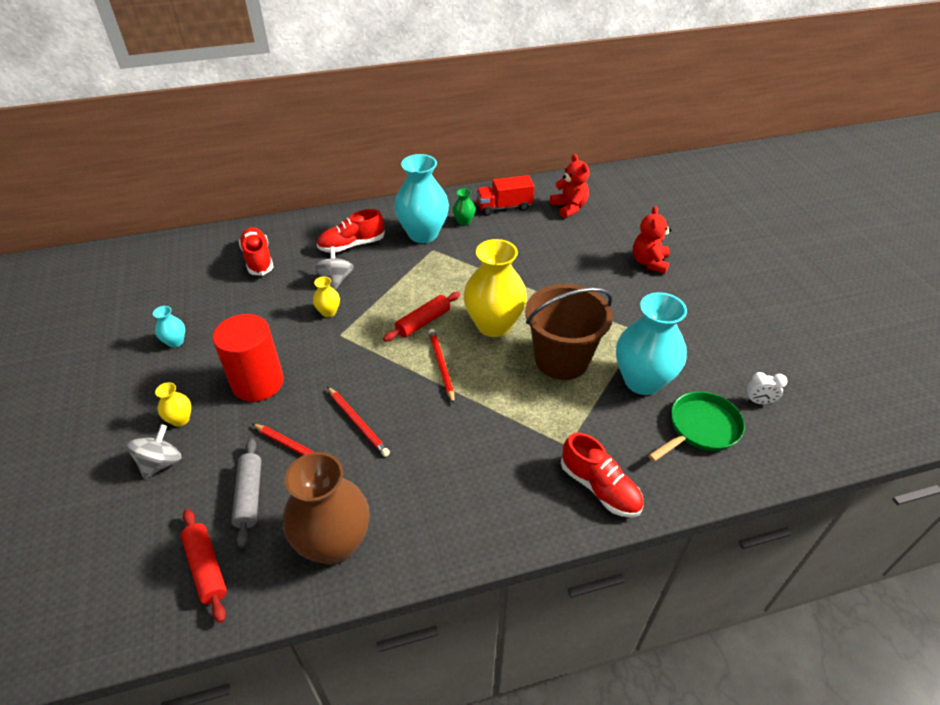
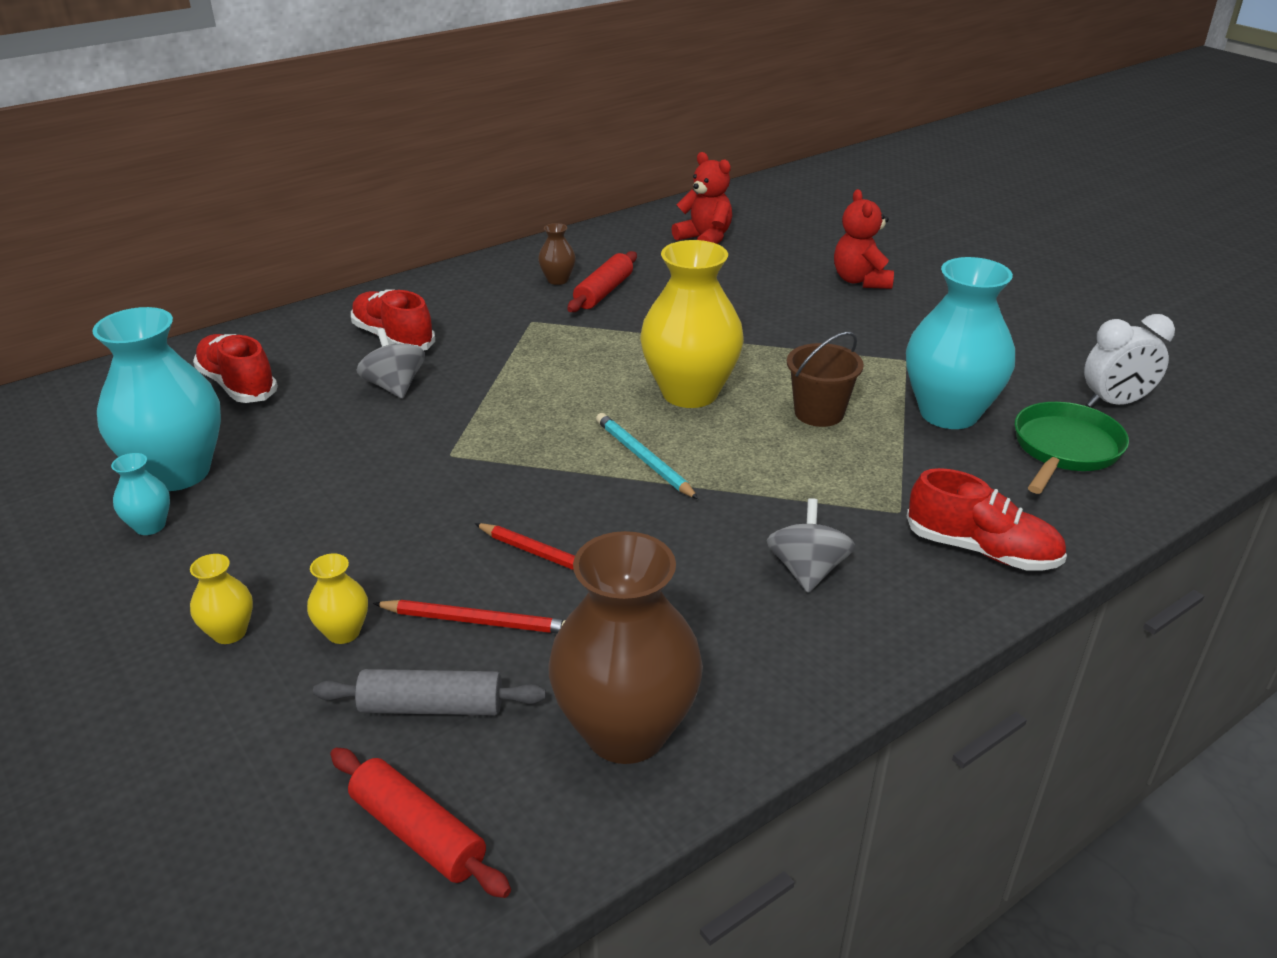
camera: 20 degrees left, 10 degrees down
grey spinning top [127,425,182,479] -> grey spinning top moved to [766,498,855,593]
red cylinder [213,314,284,402] -> none
grey rolling pin [231,439,261,548] -> grey rolling pin turned 60 degrees counterclockwise [313,669,546,715]
yellow vase [313,277,340,317] -> yellow vase moved to [307,553,368,644]
red shoe [317,209,385,252] -> red shoe turned 90 degrees clockwise [351,290,435,350]
red rolling pin [383,292,460,341] -> red rolling pin moved to [567,251,637,312]
turquoise vase [394,154,449,243] -> turquoise vase moved to [92,307,221,491]
red pencil [429,329,455,404] -> turquoise pencil [596,413,698,499]
green vase [453,188,476,226] -> brown vase [538,223,576,285]
red truck [476,175,534,216] -> none
brown bucket [525,284,613,380] -> brown bucket [787,332,864,427], size x0.57
white clock [746,372,787,404] -> white clock [1084,314,1175,407], size x1.60

